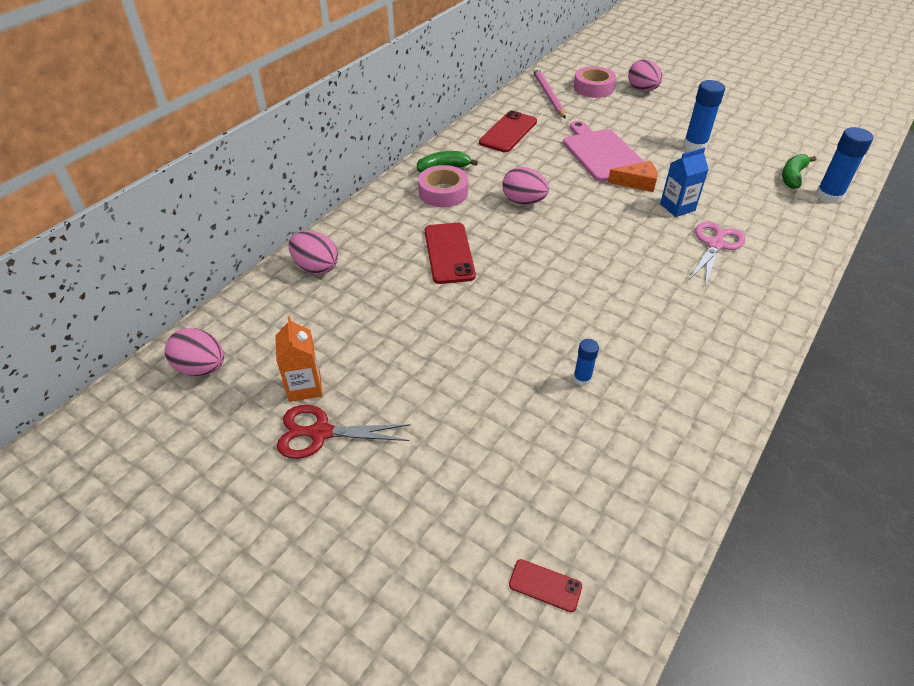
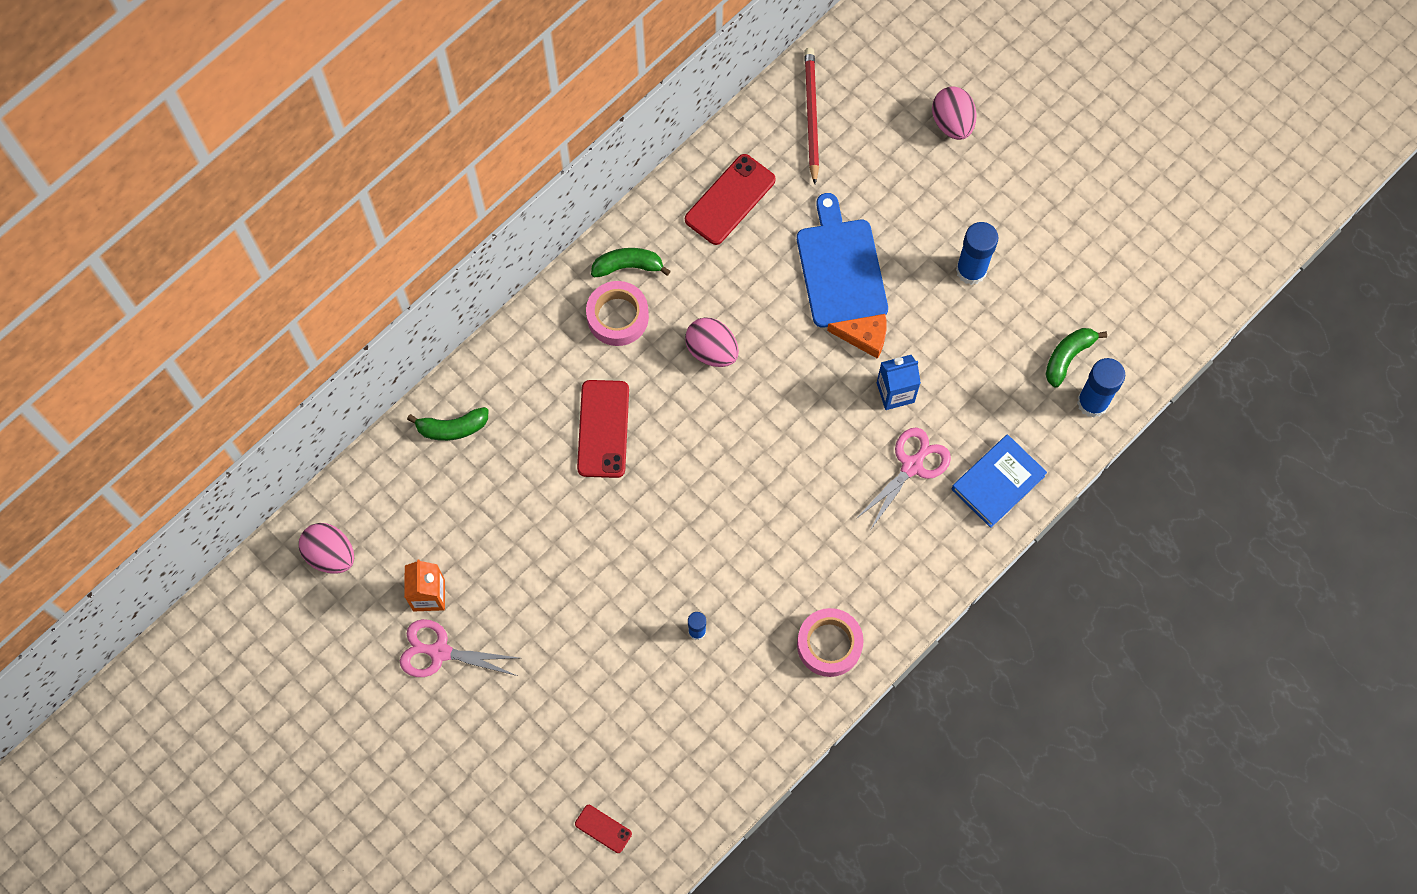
camera: 10 degrees right, 25 degrees up
red scissors [277,405,411,459] -> pink scissors [400,619,519,677]
pink egg [289,231,338,274] -> green banana [407,407,488,441]
pink pencil [533,68,566,119] -> red pencil [804,48,819,184]
pink cutting board [563,121,644,182] -> blue cutting board [797,193,888,328]
pink tape [574,66,616,98] -> pink tape moved to [797,608,864,677]
none -> blue book [951,434,1047,528]

